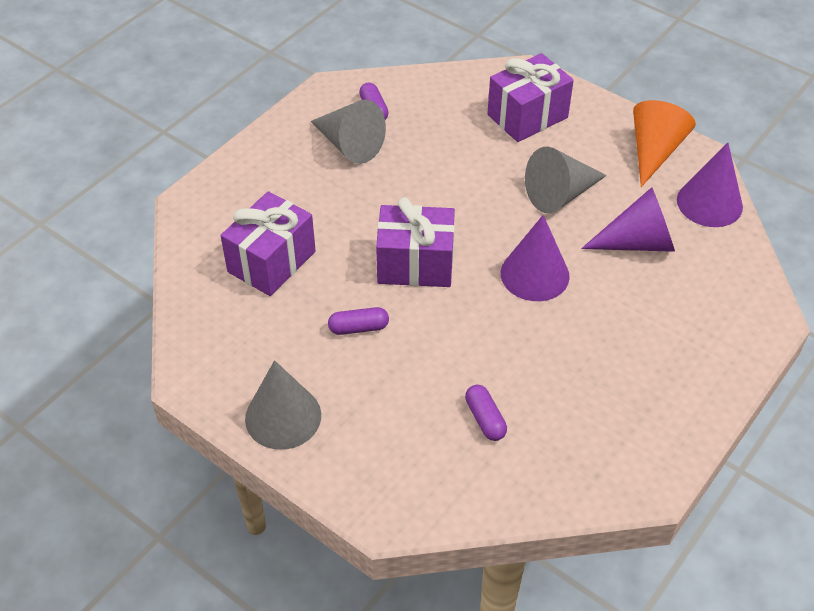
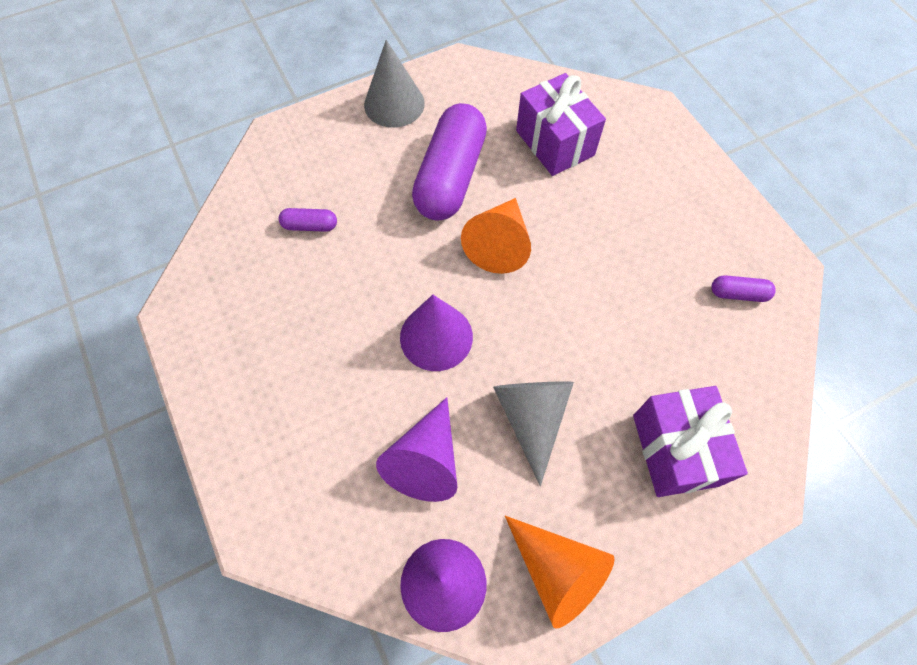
camera: 115 degrees right, 15 degrees up
grey cone [310,100,386,164] -> none
purple capsule [328,307,389,335] -> purple capsule [412,103,487,221], size x2.36
purple gift [376,197,455,287] -> orange cone [461,198,531,274]

